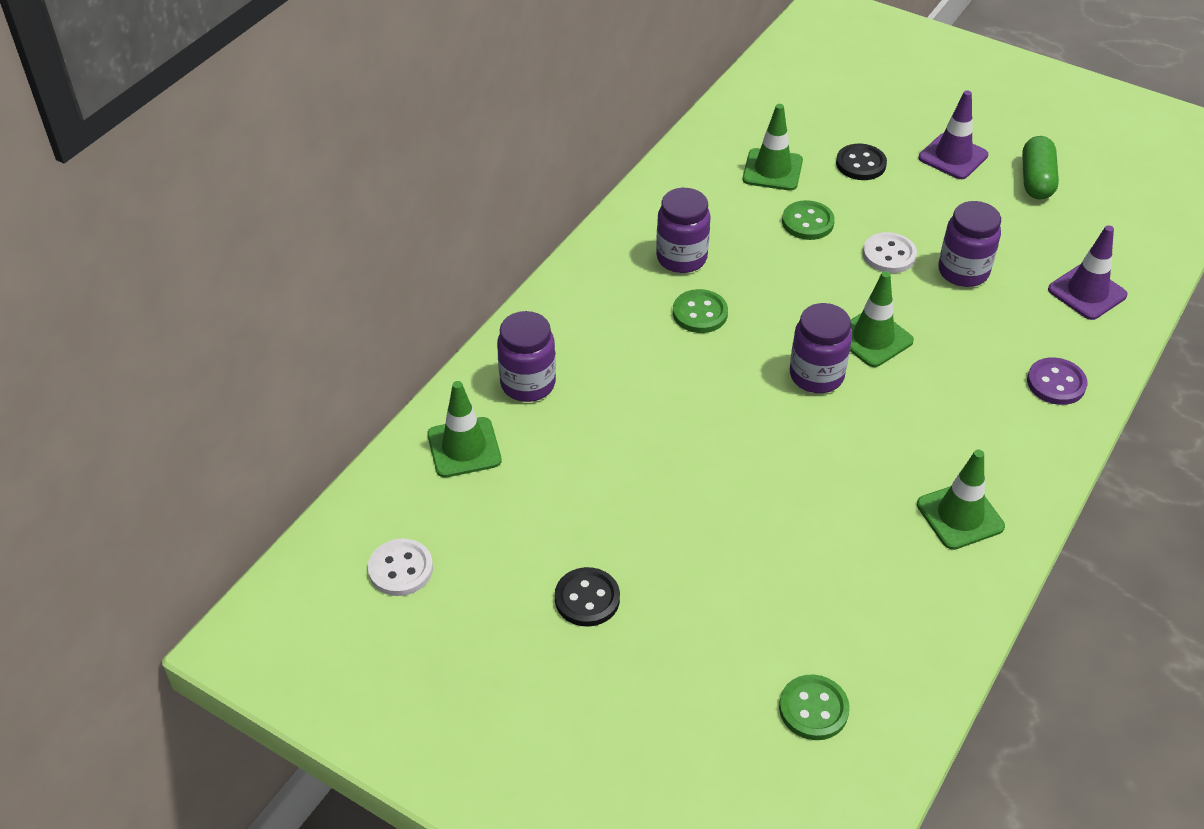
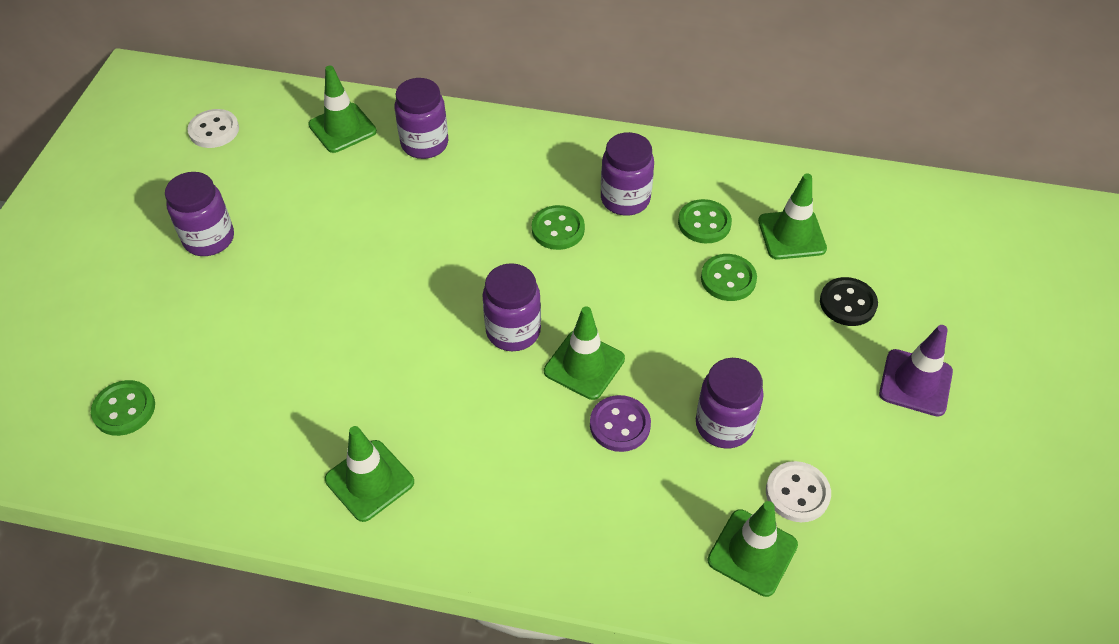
camera: 70 degrees right, 5 degrees up
black button [555,567,620,627] -> purple jar [165,172,234,256]
white button [863,232,917,273] -> white button moved to [766,461,831,522]
green capsule [1022,136,1059,199] -> none
purple button [1027,357,1087,405] -> purple button moved to [590,395,651,452]
purple traffic cone [1048,225,1128,320] -> green traffic cone [707,501,798,597]
none -> green button [678,199,732,243]

